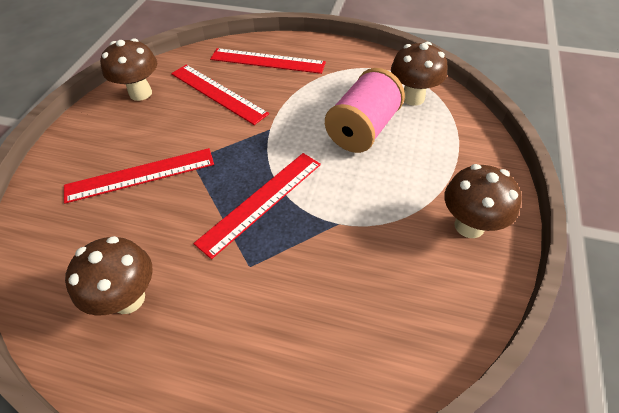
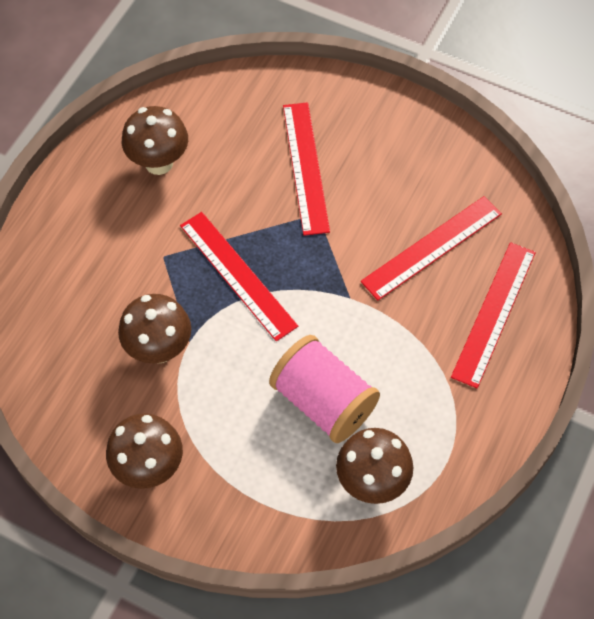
camera: 100 degrees right, 10 degrees up
brown mushroom [100,38,157,101] -> brown mushroom moved to [118,294,191,363]

